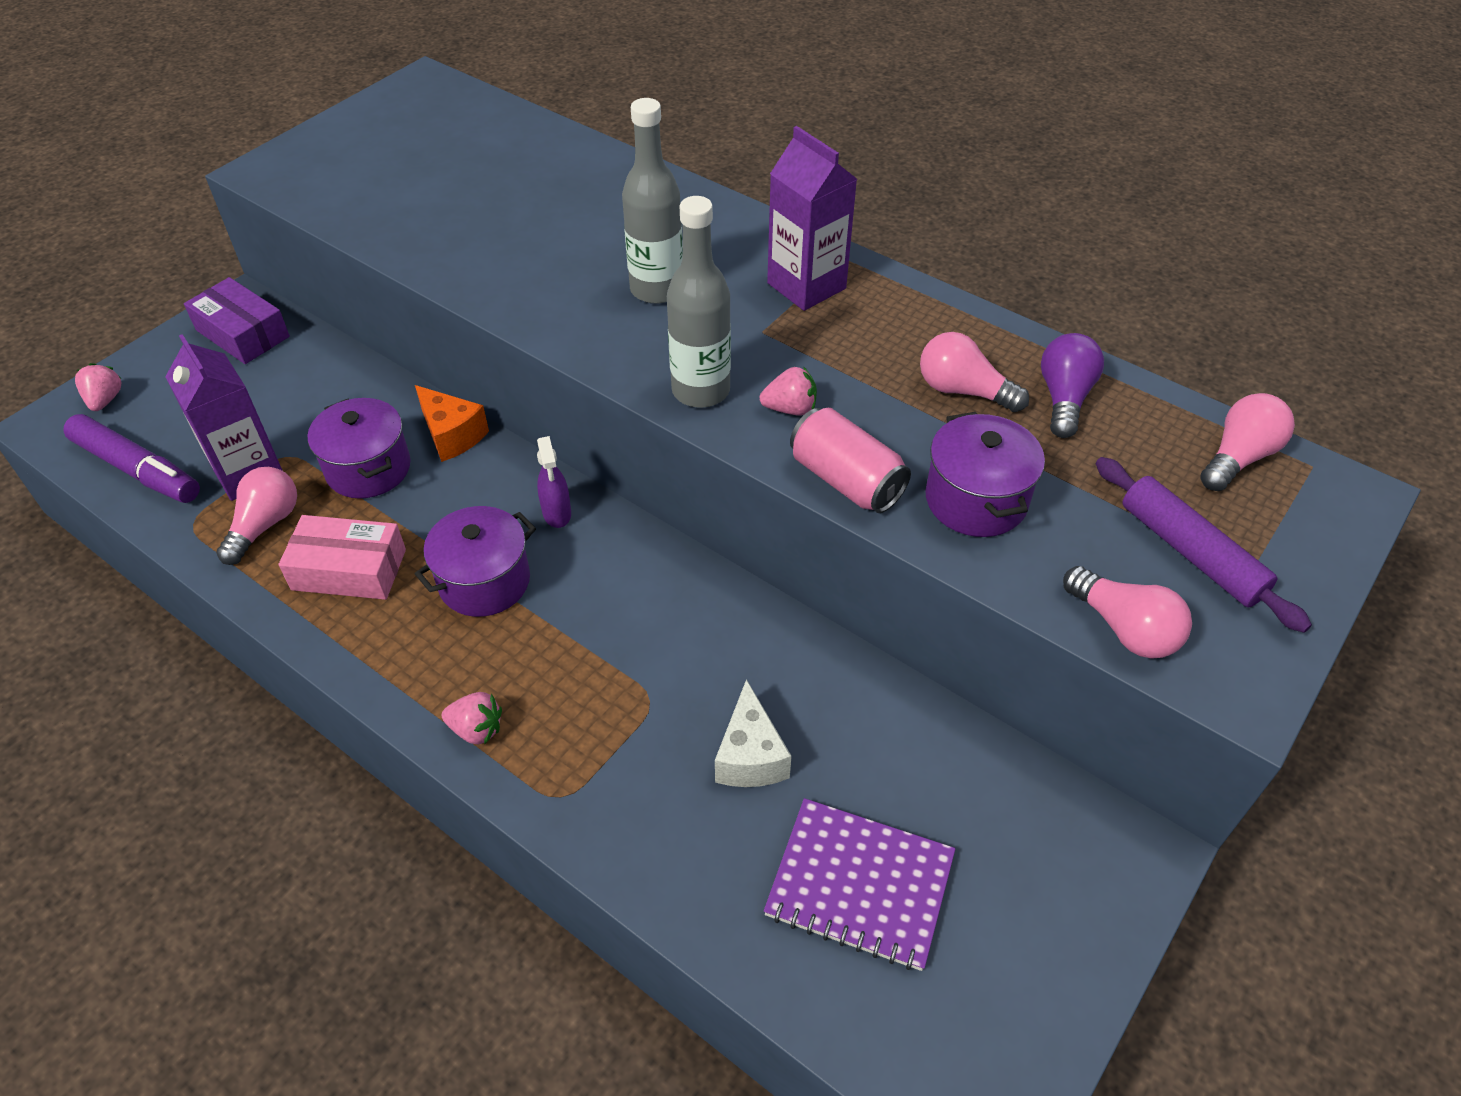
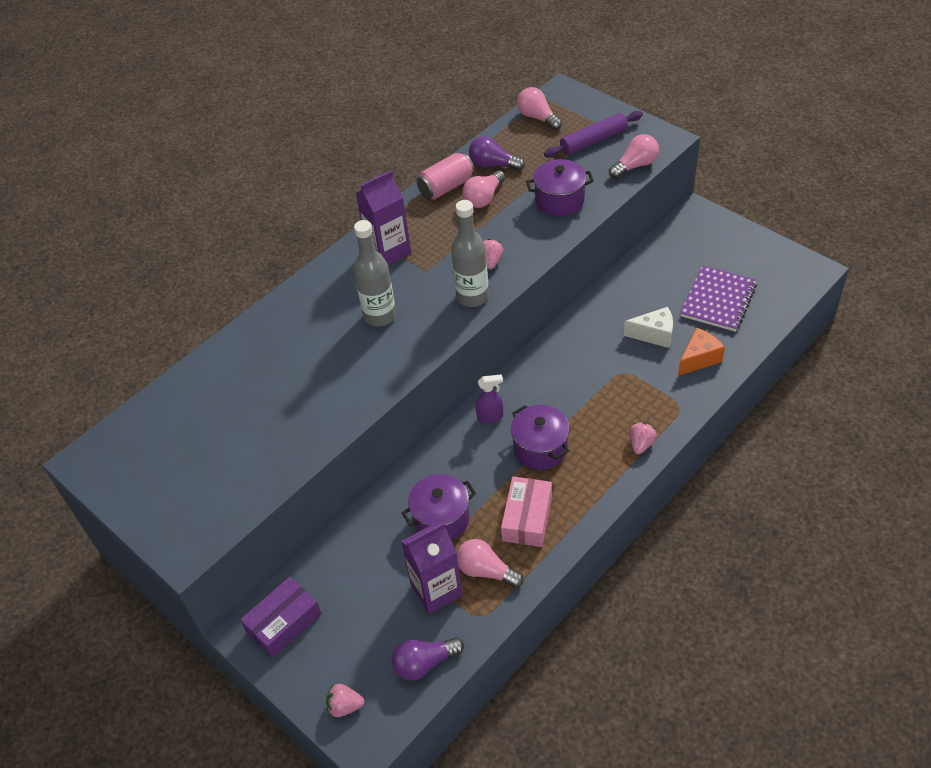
camera: 80 degrees left, 0 degrees up
purple marker [63,414,200,503] -> purple light bulb [392,637,464,681]
orange cheese [415,385,489,462] -> orange cheese moved to [678,328,725,376]
pink can [790,408,911,513] -> pink can moved to [416,152,475,200]

